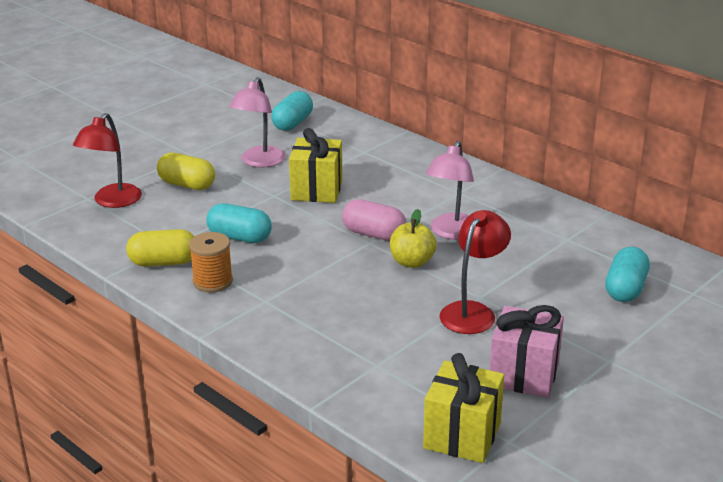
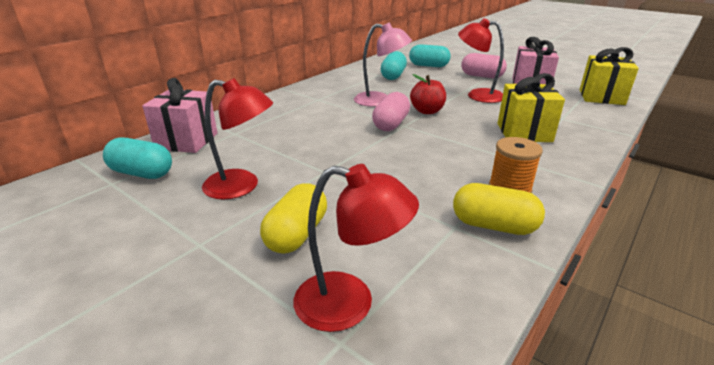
camera: 95 degrees left, 0 degrees up
yellow capsule [126,229,195,267] -> yellow capsule turned 60 degrees counterclockwise [453,183,545,235]
turquoise capsule [206,203,272,243] -> turquoise capsule moved to [381,51,407,80]
pink lamp [229,77,285,168] -> red lamp [202,78,273,199]
yellow gift [289,128,343,203] -> yellow gift moved to [498,73,565,142]
yellow apple [390,209,437,268] -> red apple [410,74,446,114]
none -> pink gift [142,78,217,153]
none -> pink capsule [461,53,507,78]

